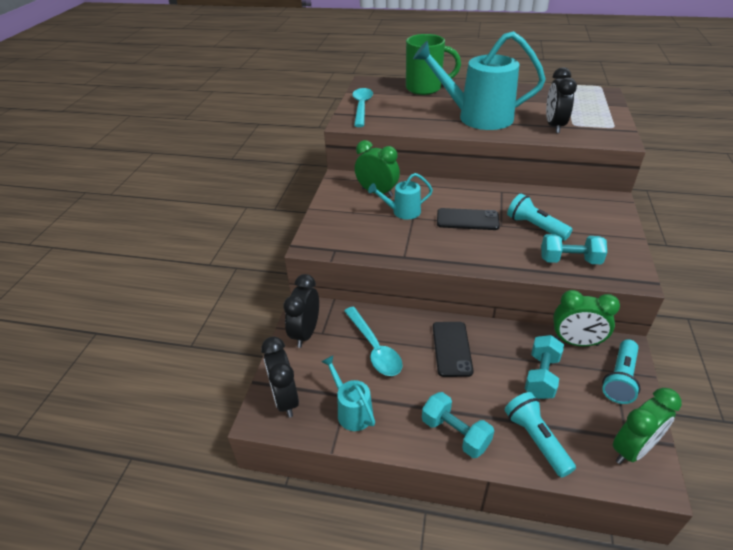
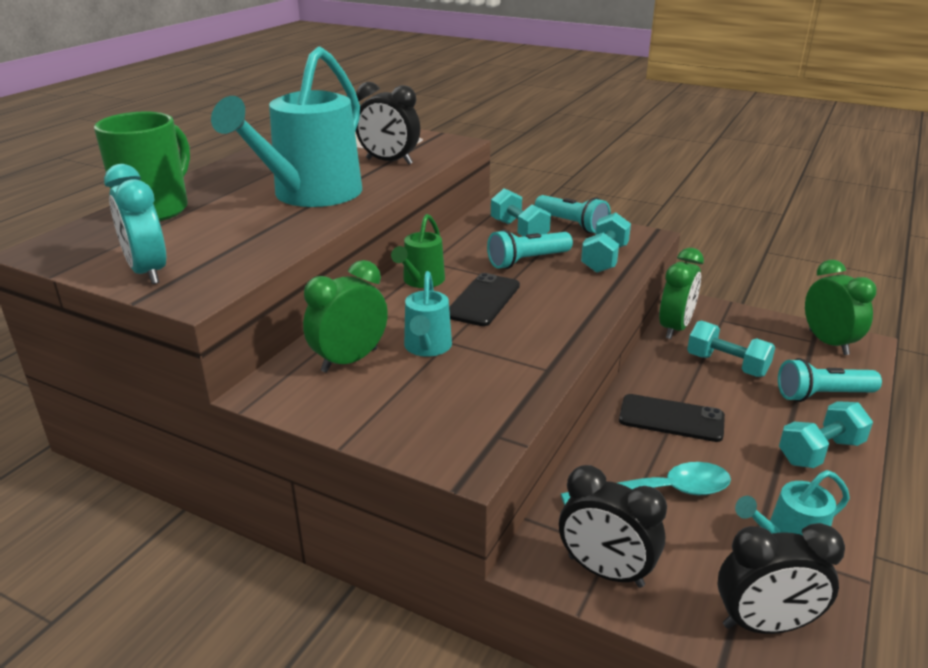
camera: 75 degrees left, 10 degrees down
turquoise spoon [352,88,373,127] -> turquoise clock [104,164,166,284]
turquoise flashlight [602,339,640,404] -> turquoise flashlight moved to [535,195,611,233]
none -> green watering can [391,214,445,288]
none -> turquoise dumbbell [491,188,551,237]

